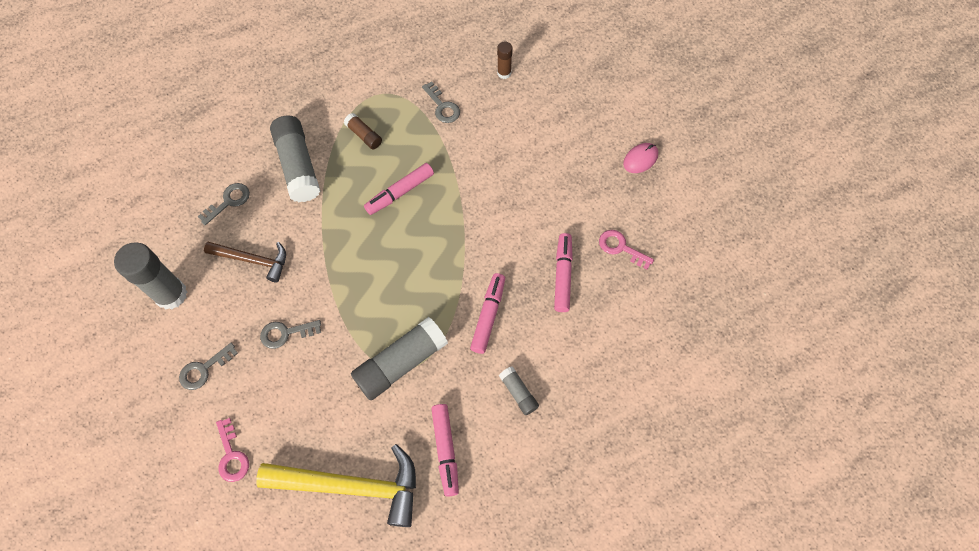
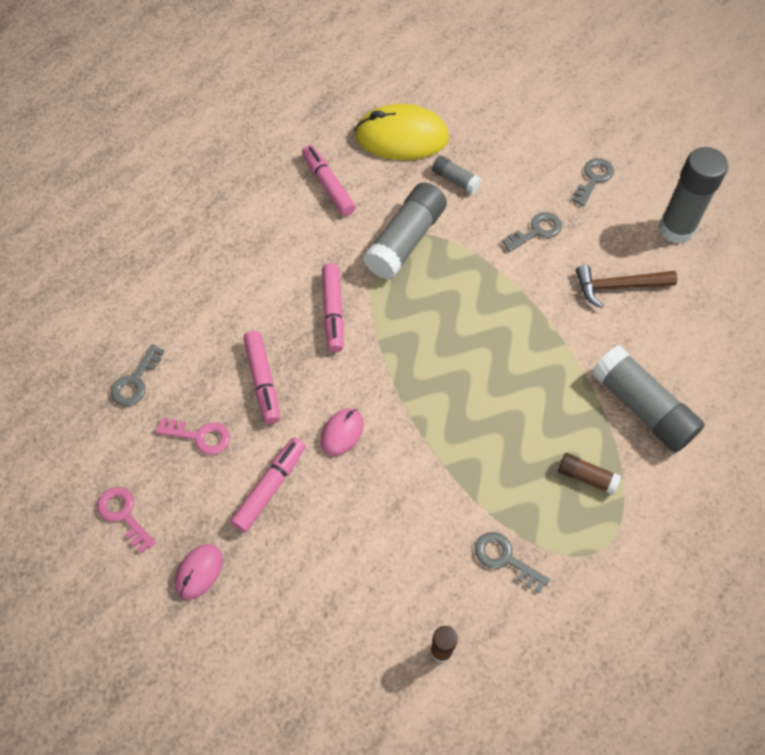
camera: 160 degrees right, 5 degrees down
grey key [197,183,250,225] -> grey key moved to [111,344,165,406]
pink key [216,418,249,482] -> pink key moved to [97,487,156,553]
yellow hammer [256,444,416,527] -> yellow mouse [354,104,449,160]
pink marker [364,163,434,215] -> pink marker moved to [230,437,306,532]
grey glue stick [499,366,539,415] -> grey glue stick moved to [432,156,481,194]
none -> pink mouse [320,408,364,456]

